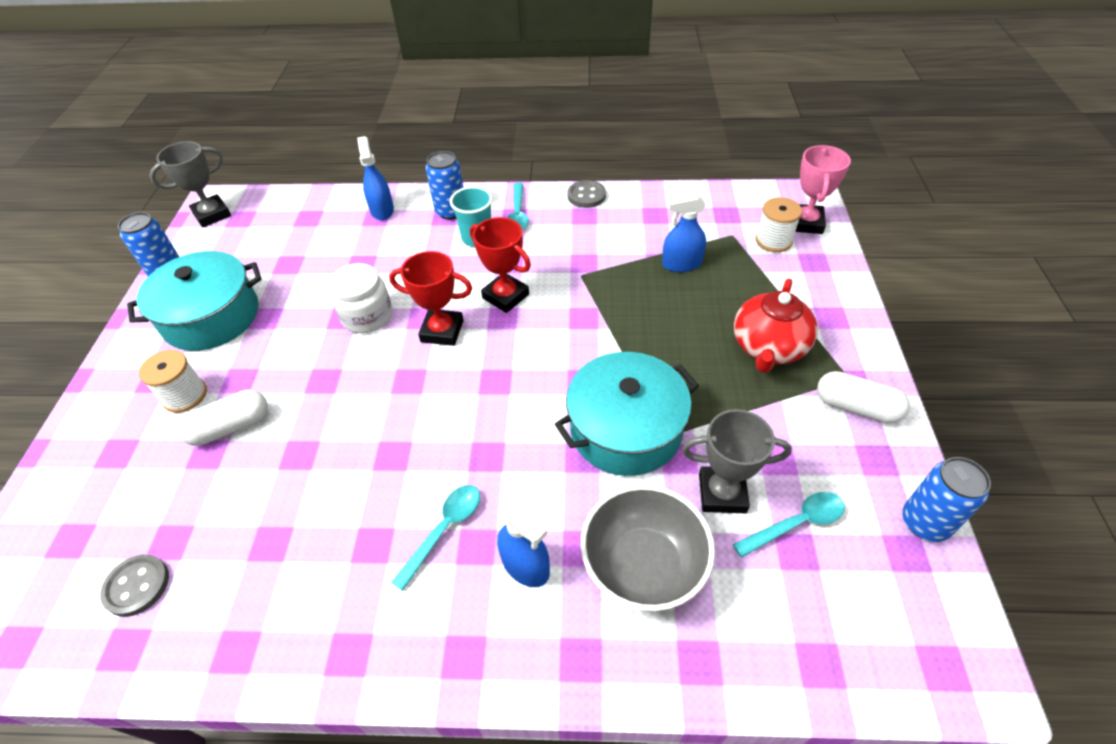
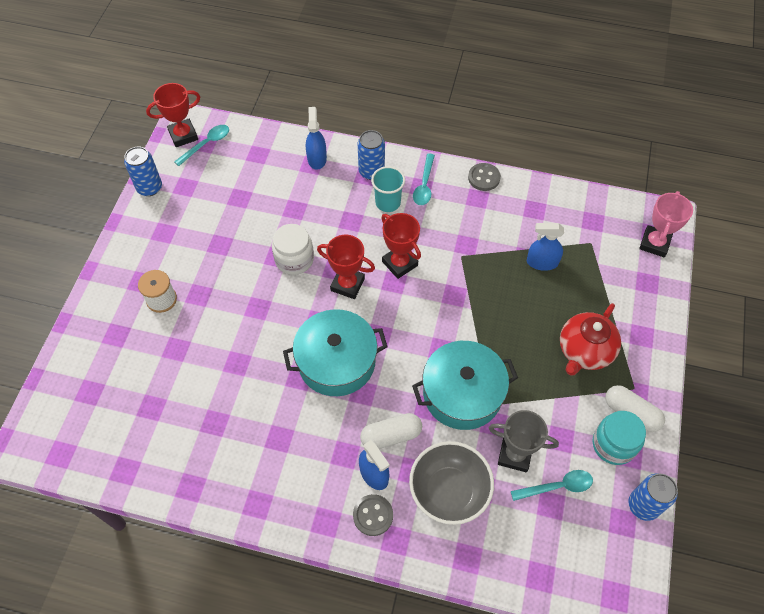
camera: 10 degrees right, 10 degrees up
grey button [100,554,169,617] -> grey button moved to [353,494,393,536]
turquoise pot [127,251,262,351] -> turquoise pot moved to [283,309,387,396]
grey trophy [149,141,231,227] -> red trophy [146,83,200,147]
white capsule [177,390,268,446] -> white capsule moved to [360,413,422,449]
turquoise spoon [391,485,480,591] -> turquoise spoon moved to [174,125,229,166]
white spool [755,197,802,252] -> none
none -> turquoise jar [593,411,646,465]

